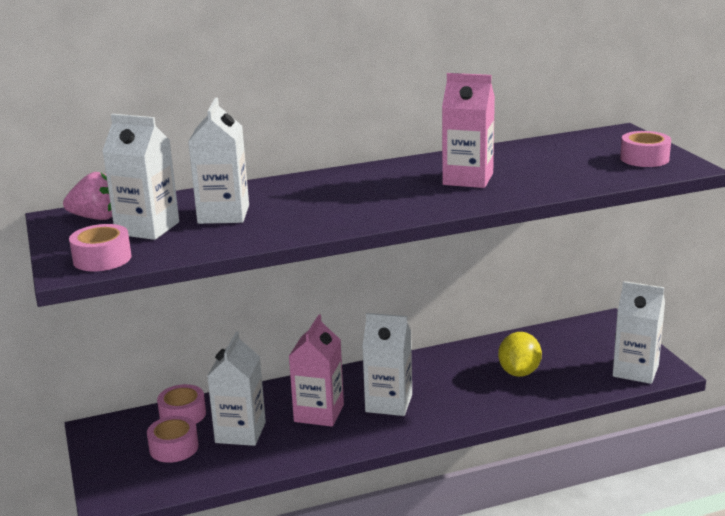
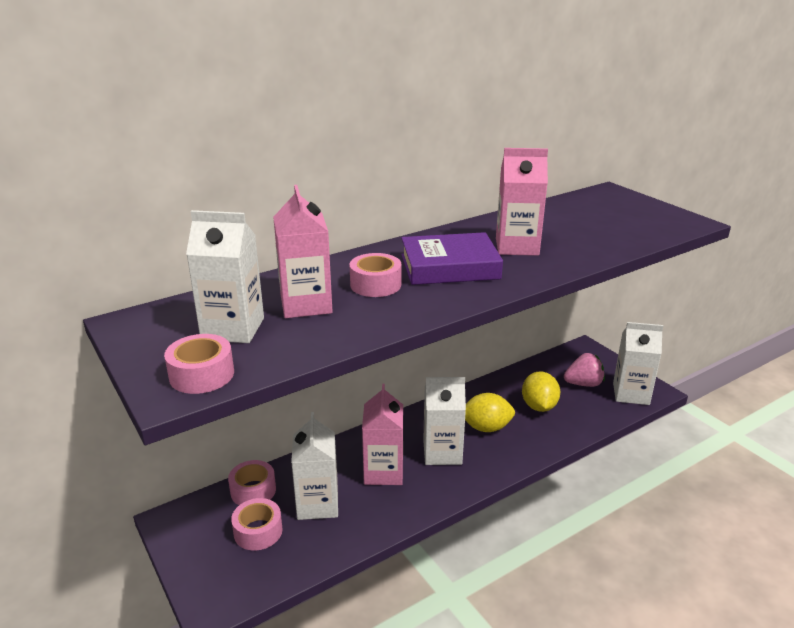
camera: 15 degrees left, 5 degrees up
pink strawberry [63,172,112,220] -> pink strawberry moved to [564,353,605,387]
white carton [188,98,249,224] -> pink carton [273,185,333,318]
pink tape [620,131,671,167] -> pink tape moved to [349,253,401,297]
none -> purple book [401,232,503,285]
none -> yellow lemon [465,393,515,432]

